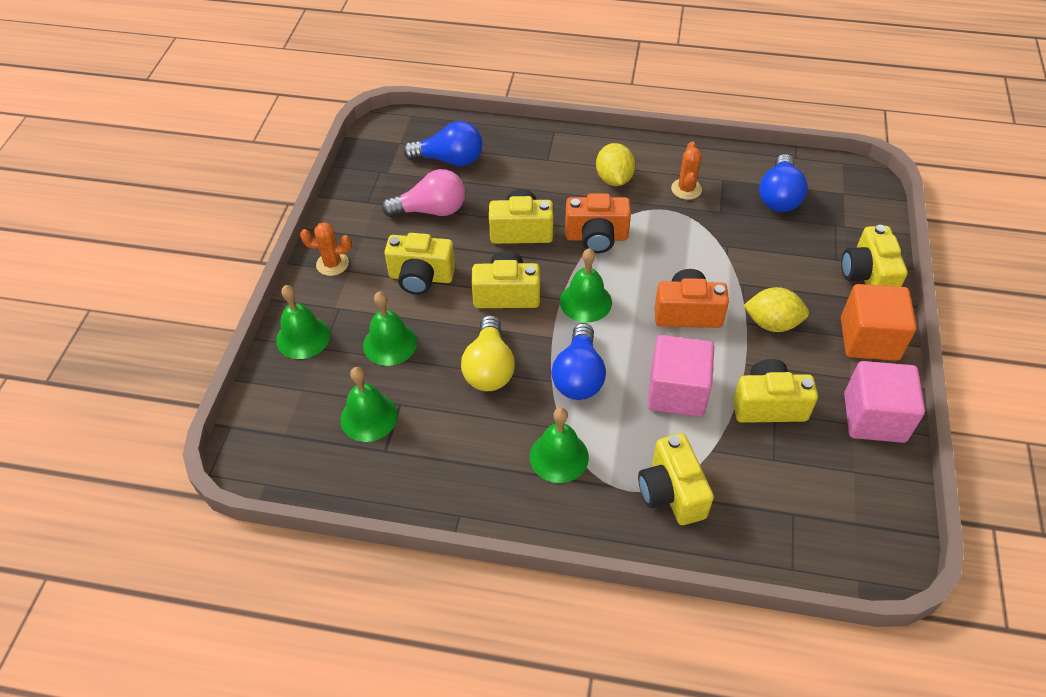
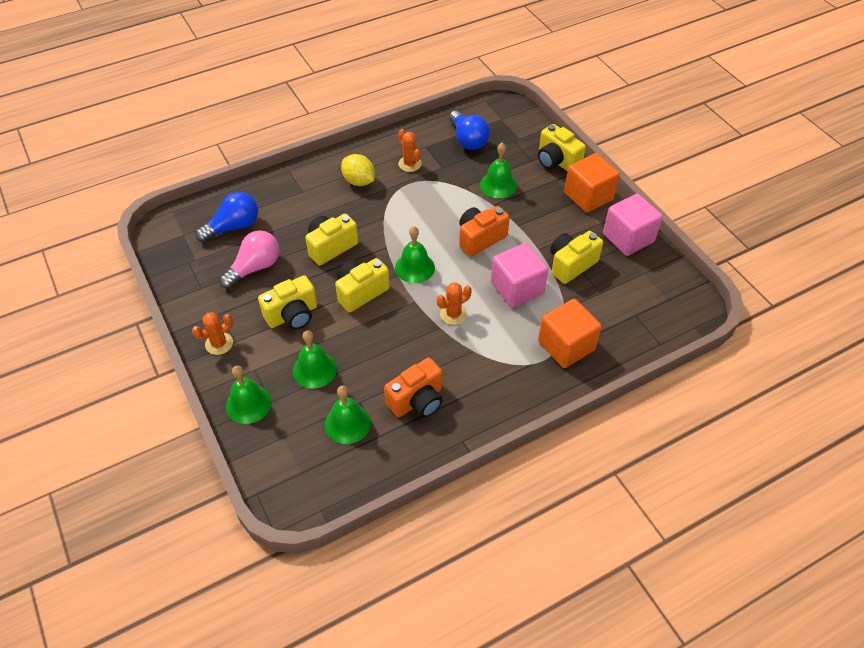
camera: 40 degrees left, 0 degrees up
yellow light bulb [461,315,515,391] -> none
green bell [530,407,589,483] -> green bell moved to [480,143,517,198]
blue light bulb [552,323,606,400] -> orange cactus [437,282,472,325]
orange camera [565,193,631,253] -> orange camera moved to [384,358,443,418]
yellow camera [638,433,714,525] -> orange cube [538,299,602,368]
yellow lemon [743,287,809,332] -> none

